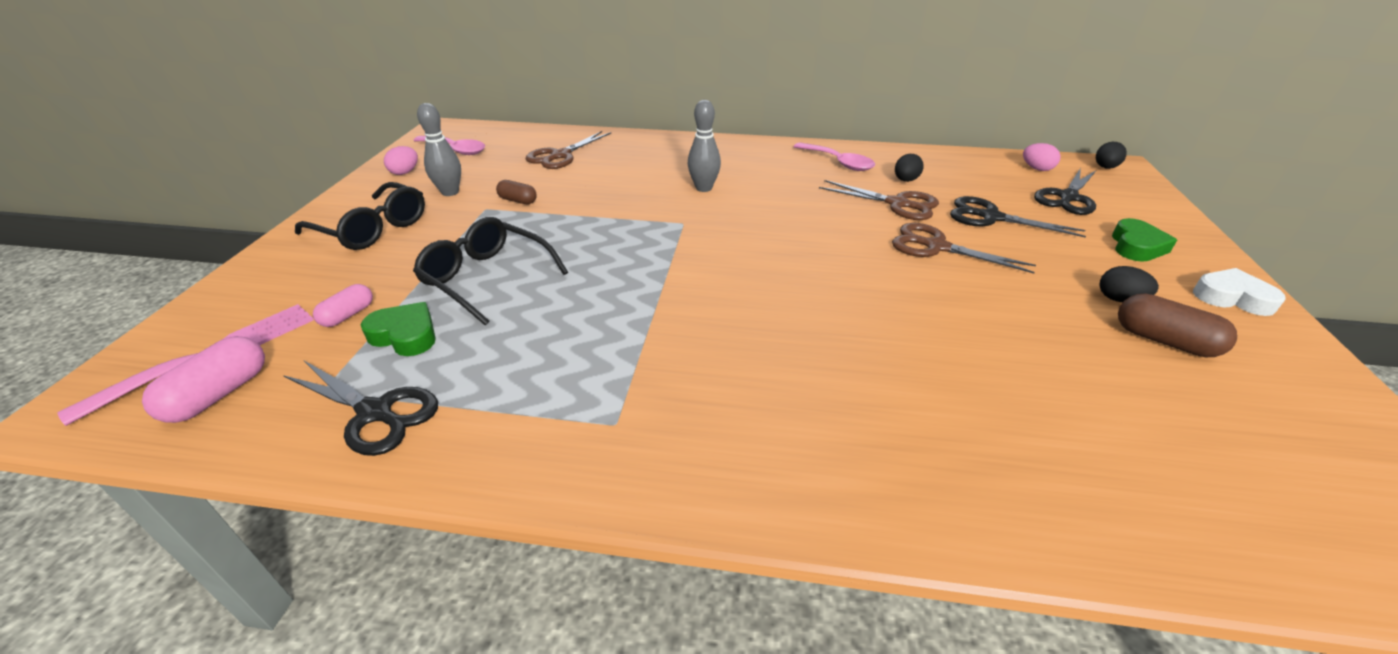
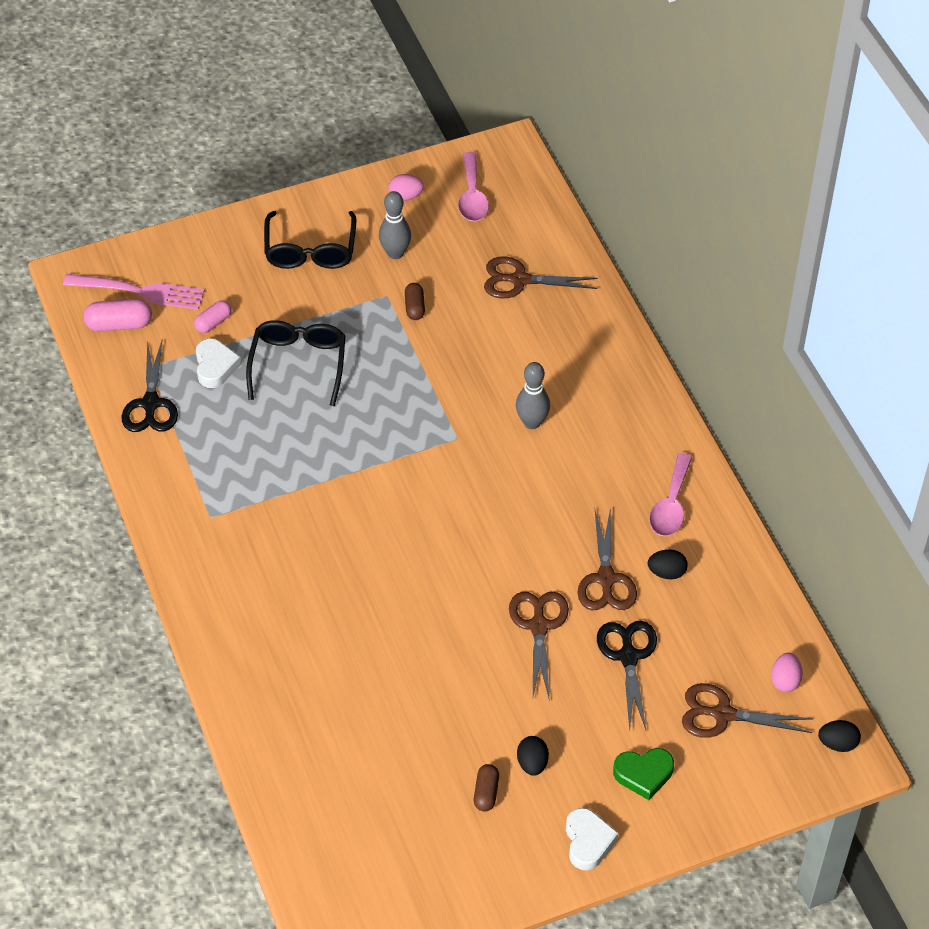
camera: 60 degrees right, 15 degrees up
pink capsule [313,284,373,327] -> pink capsule turned 45 degrees counterclockwise [194,300,232,333]
green heart [361,302,436,356] -> white heart [196,339,241,388]
black scissors [1034,168,1096,215] -> brown scissors [682,683,813,738]
brown capsule [1118,293,1237,357] -> brown capsule [474,764,499,811], size x0.64

